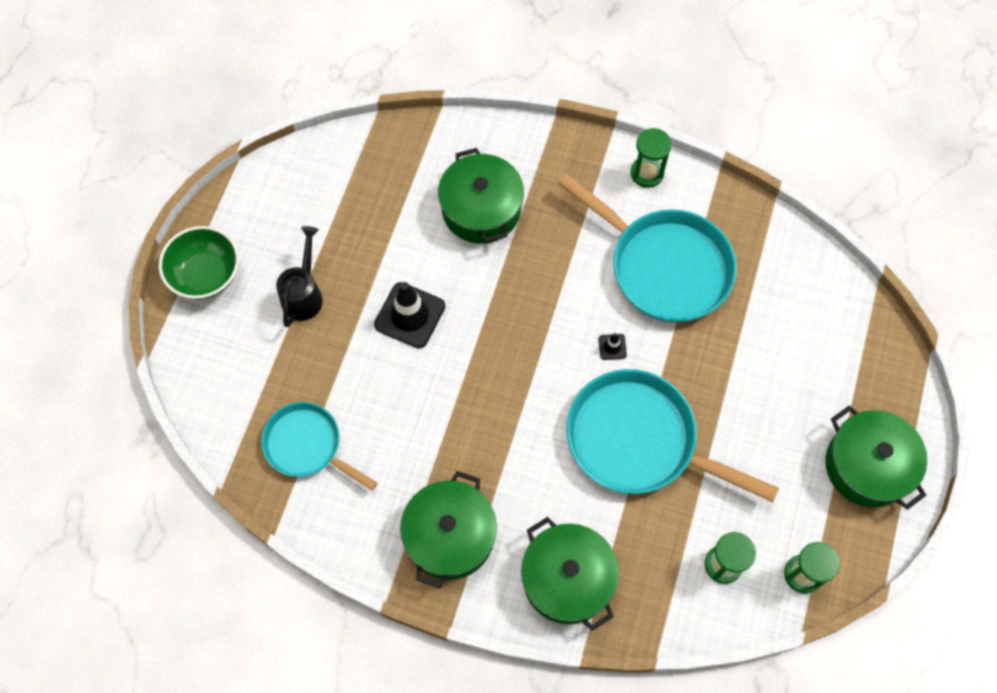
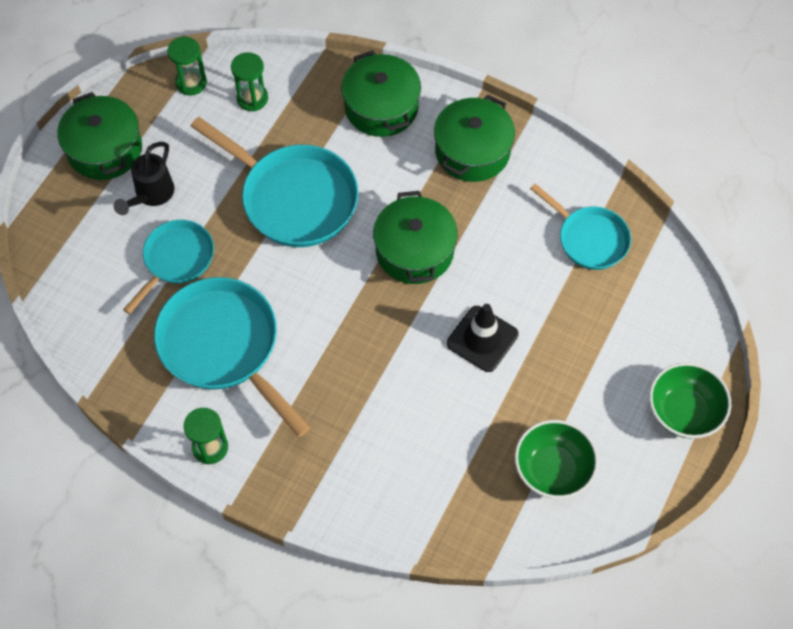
camera: 170 degrees left, 5 degrees down
black watering can [276,226,323,327] -> black watering can moved to [114,142,175,215]
green pot [438,148,524,243] -> green pot moved to [373,191,458,284]
black traffic cone [599,333,627,360] -> none
none -> turquoise pan [123,220,214,314]
none -> green bowl [515,420,599,499]

